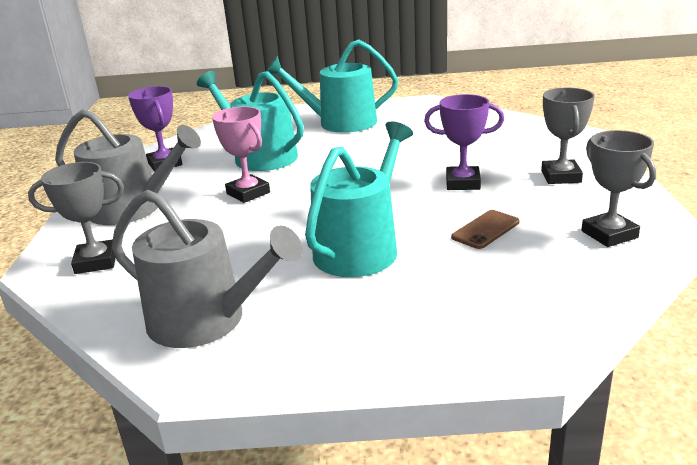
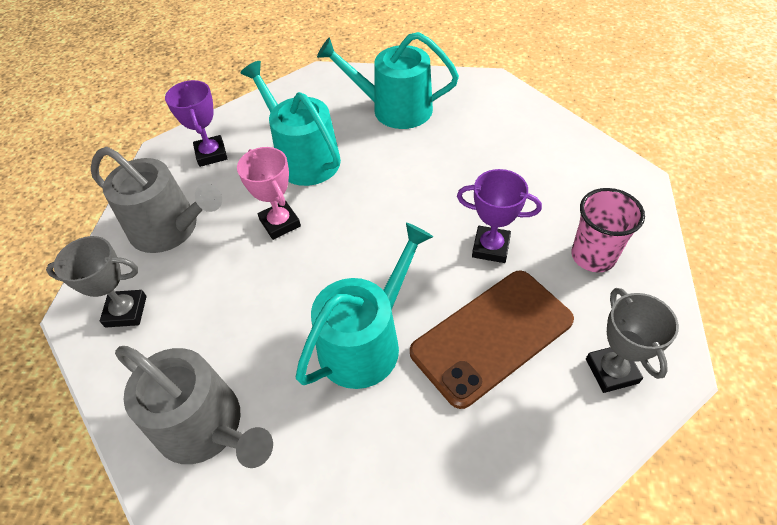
camera: 10 degrees right, 25 degrees up
brown phone [451,210,520,249] -> brown phone [410,271,574,409], size x2.23
grey trophy [541,87,595,184] -> pink cup [571,188,645,272]

